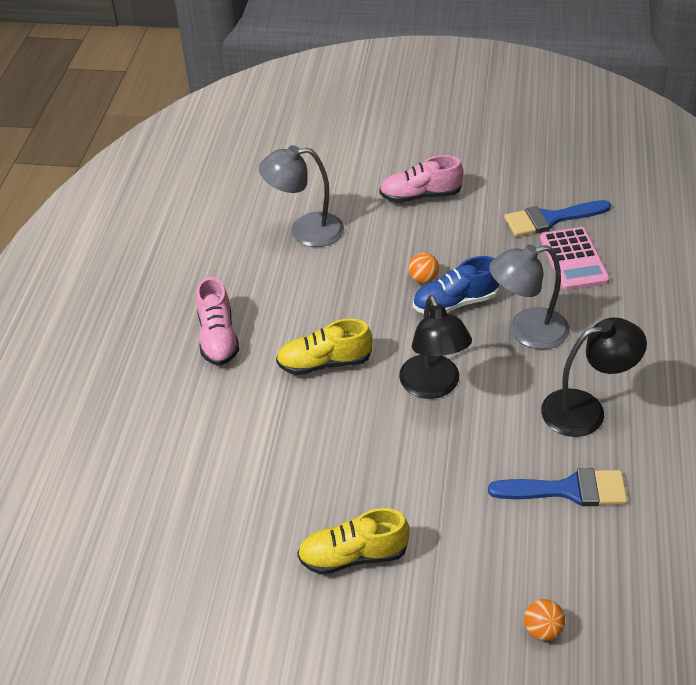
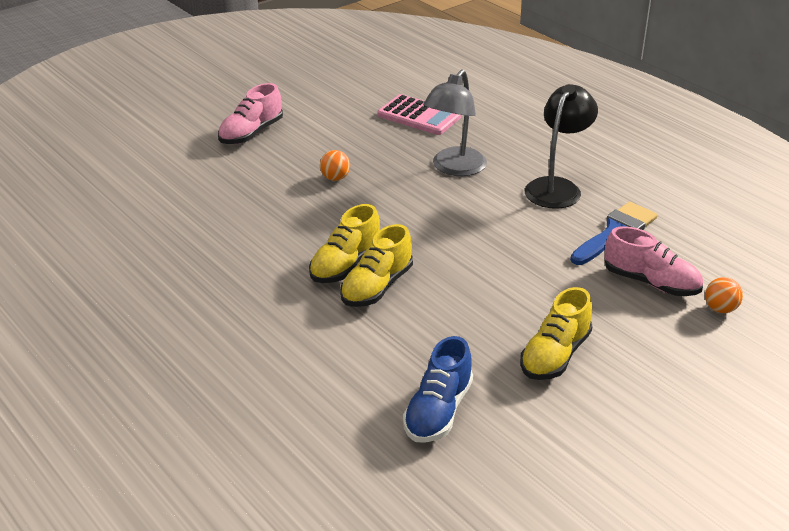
camera: 50 degrees left, 10 degrees down
pink shoe [196,277,239,366] -> pink shoe moved to [604,226,703,296]
grey lamp [259,145,344,247] -> none
black lamp [399,295,472,399] -> none
blue shoe [413,256,499,315] -> blue shoe moved to [403,336,473,443]
blue brush [504,200,611,237] -> none
none -> yellow shoe [340,224,413,307]

